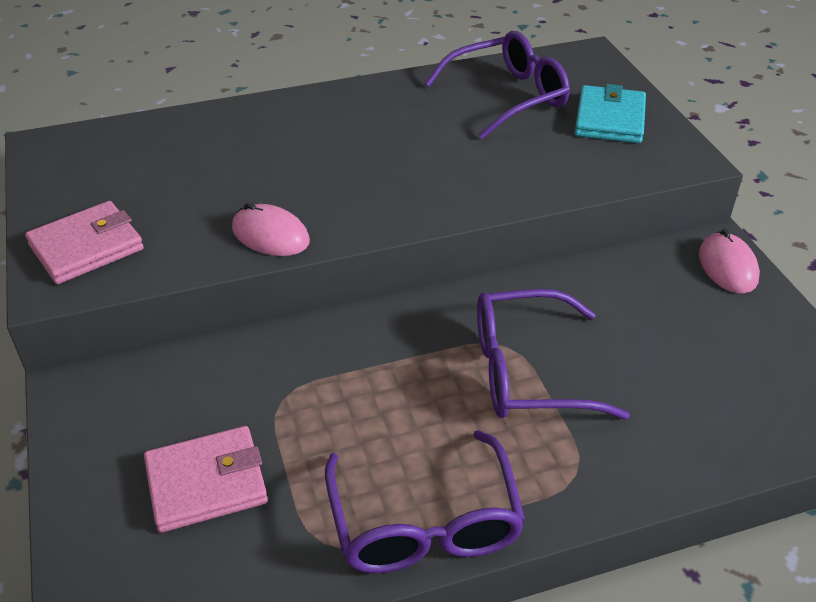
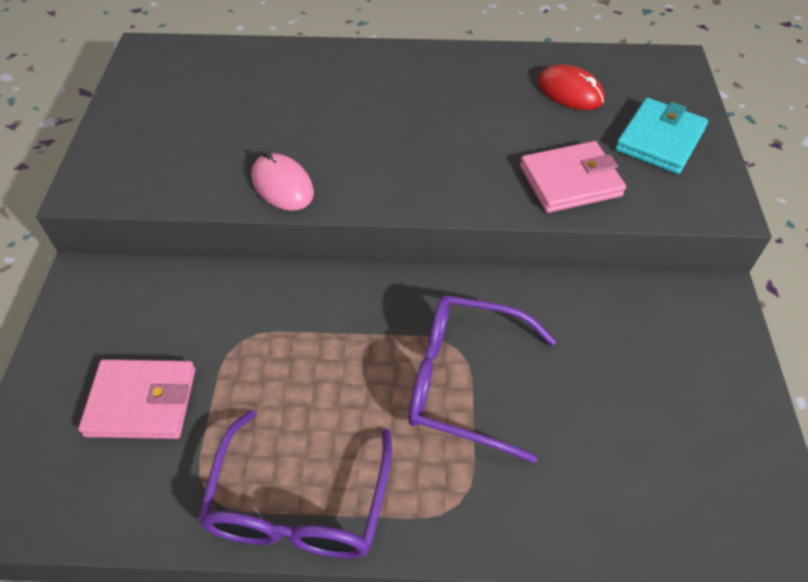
camera: 20 degrees right, 10 degrees up
pink wallet [25,201,144,284] -> pink wallet moved to [520,141,626,213]
purple glasses [424,31,570,139] -> red mouse [538,64,605,110]
pink mouse [699,229,760,294] -> none

